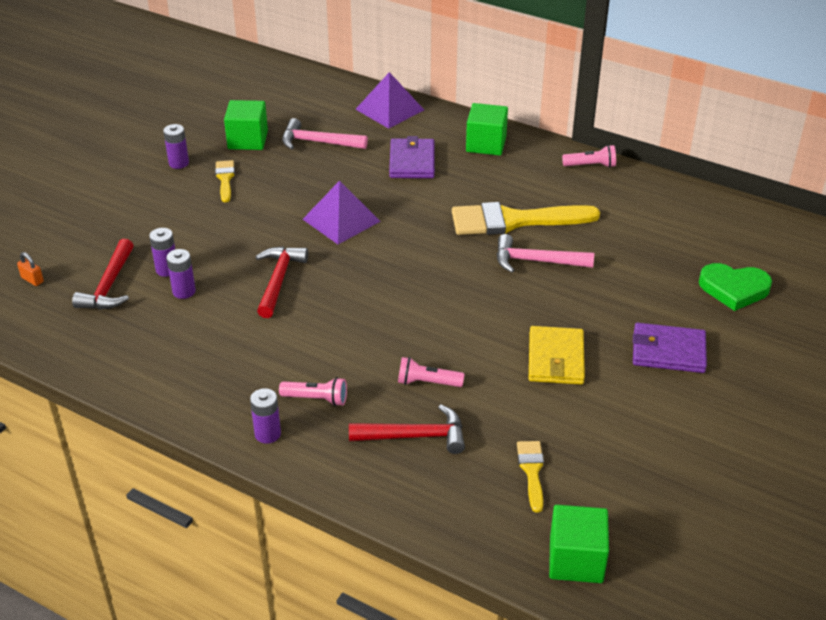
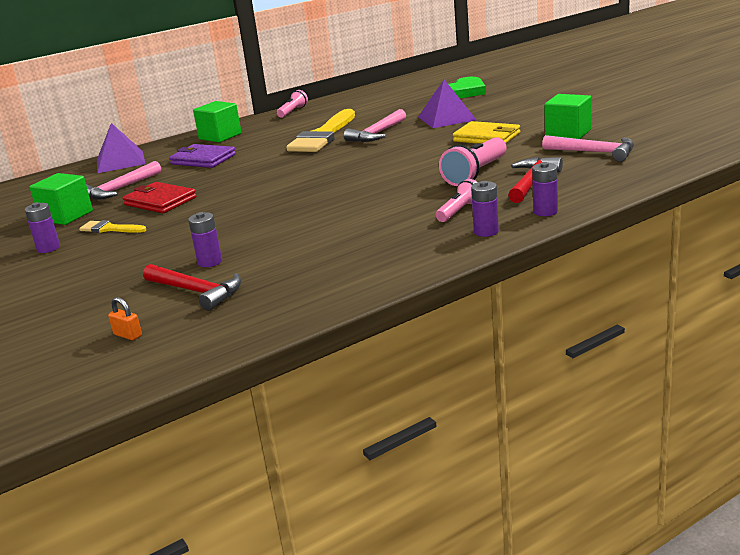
camera: 60 degrees left, 15 degrees down
orange padlock [17,252,44,286] -> orange padlock turned 60 degrees clockwise [108,297,142,340]
purple battery [166,249,196,299] -> purple battery moved to [532,162,558,216]
red hammer [256,246,308,318] -> none
purple pyramid [303,181,381,244] -> purple pyramid moved to [418,79,476,128]
pink flashlight [398,357,465,387] -> pink flashlight [439,137,506,186], size x1.67
yellow brush [517,441,544,513] -> pink hammer [542,135,634,162]
green cube [549,505,609,583] -> green cube moved to [544,94,591,139]
purple wallet [633,323,707,373] -> none
none -> red wallet [123,182,196,213]

